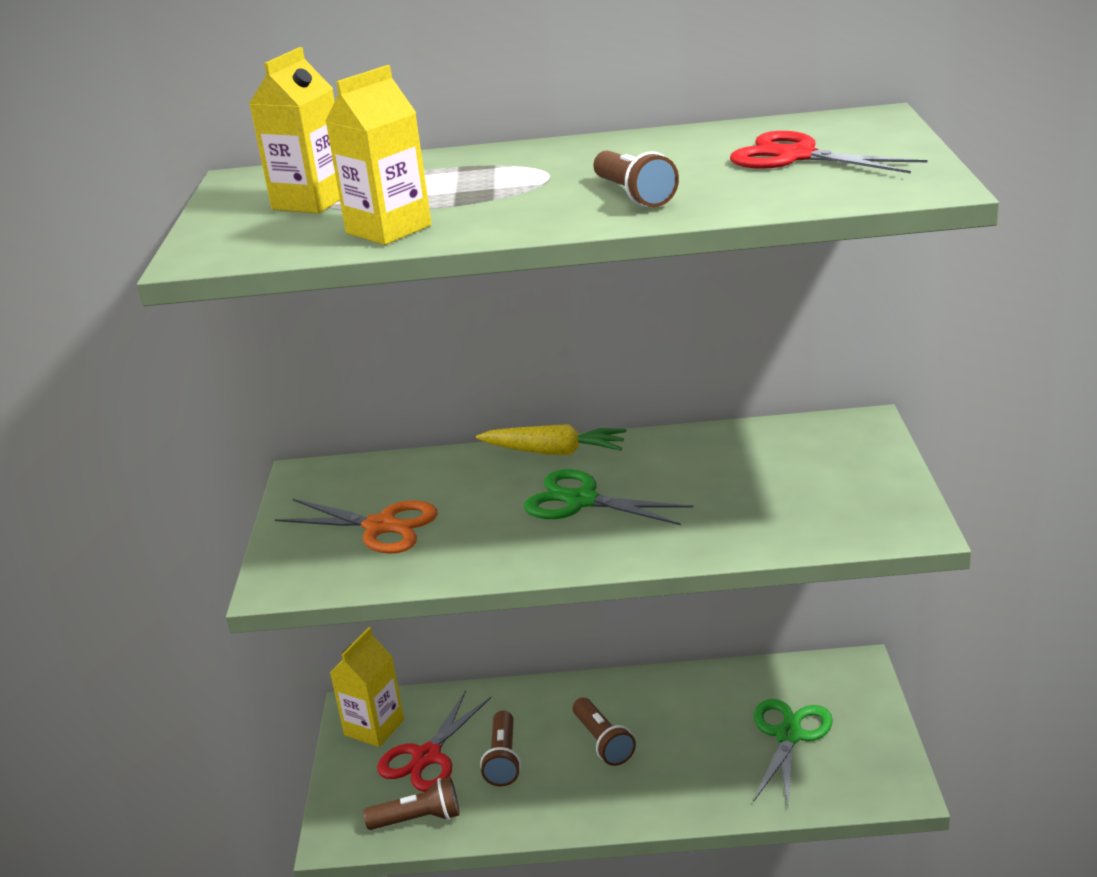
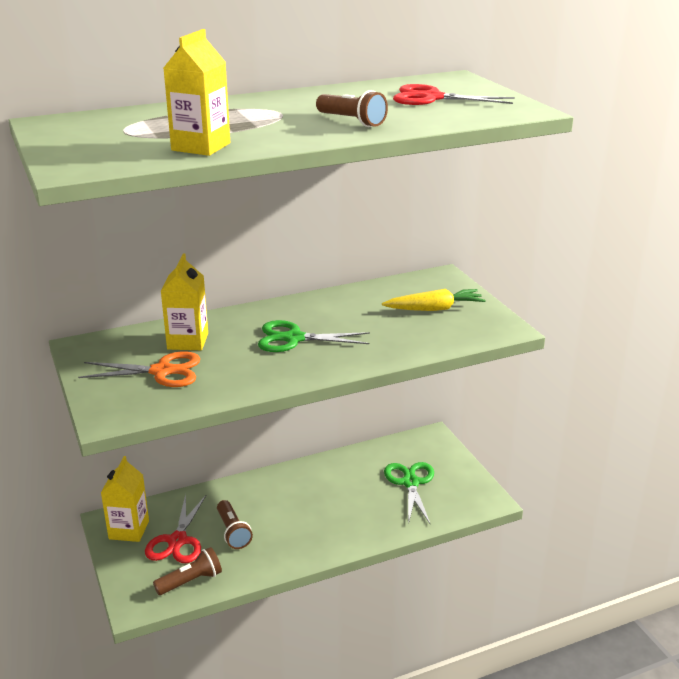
camera: 25 degrees left, 0 degrees up
yellow carton [249,47,340,214] -> yellow carton moved to [161,254,208,350]
yellow carrot [476,424,626,455] -> yellow carrot moved to [382,289,486,311]
brown flashlight [573,698,636,766] -> none

